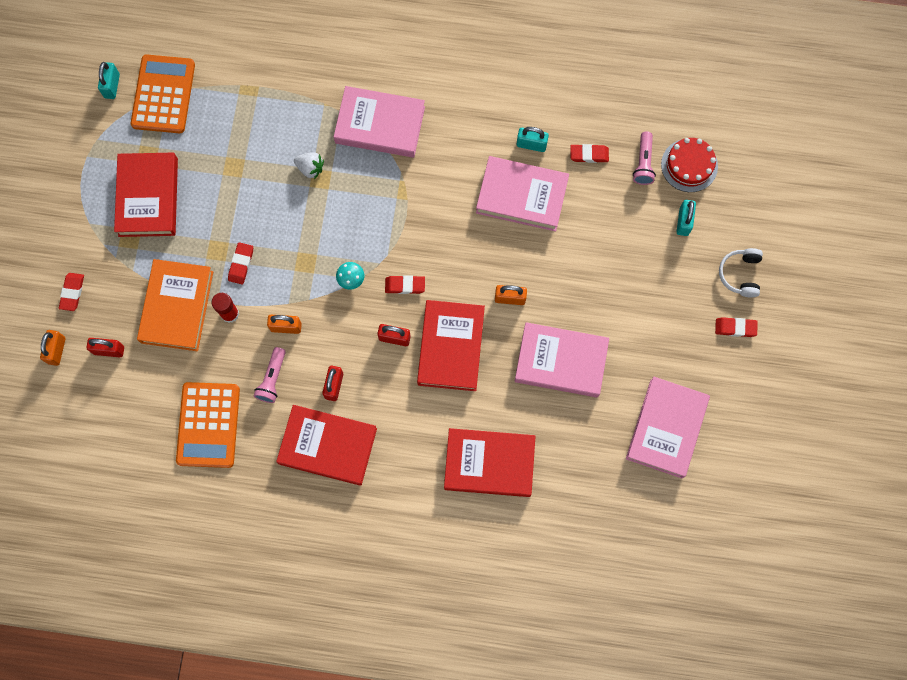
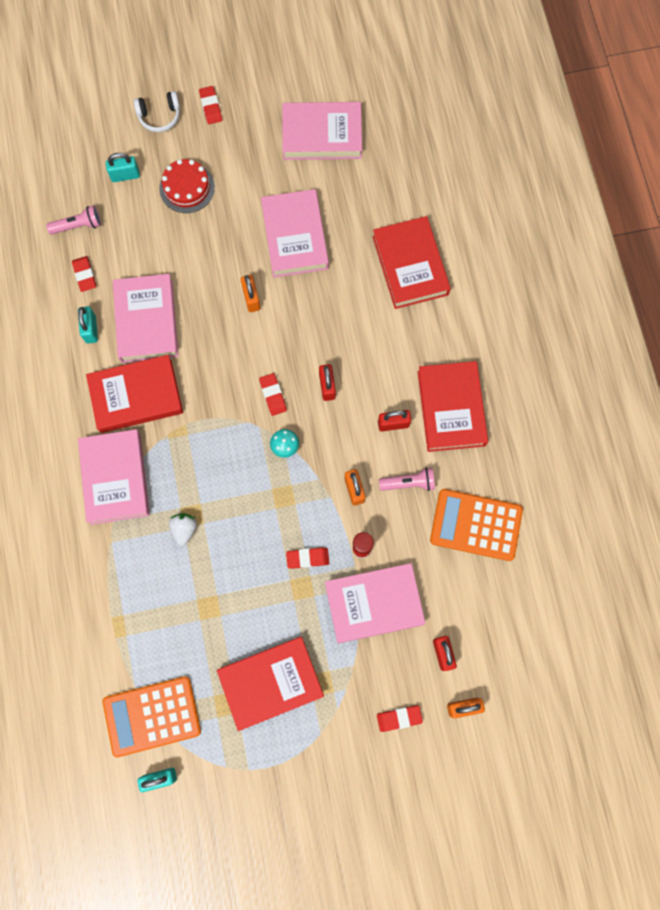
camera: 110 degrees left, 0 degrees up
orange book [137,259,213,351] -> pink book [325,563,426,643]
orange calculator [176,382,240,468] -> orange calculator turned 150 degrees counterclockwise [430,489,523,561]
red book [417,300,485,391] -> red book moved to [86,355,183,433]
red cake [661,138,718,192] -> red cake moved to [159,159,215,213]

